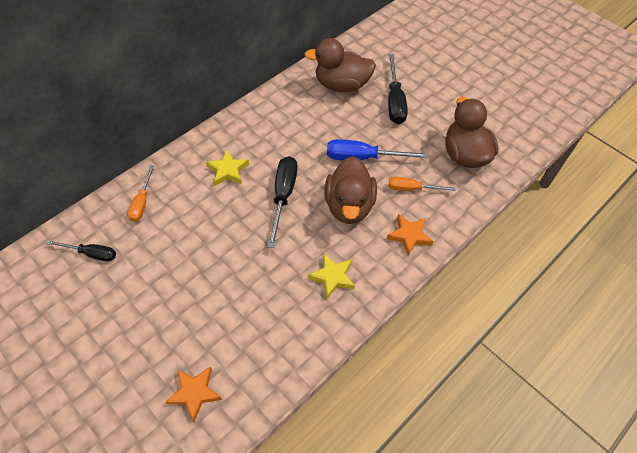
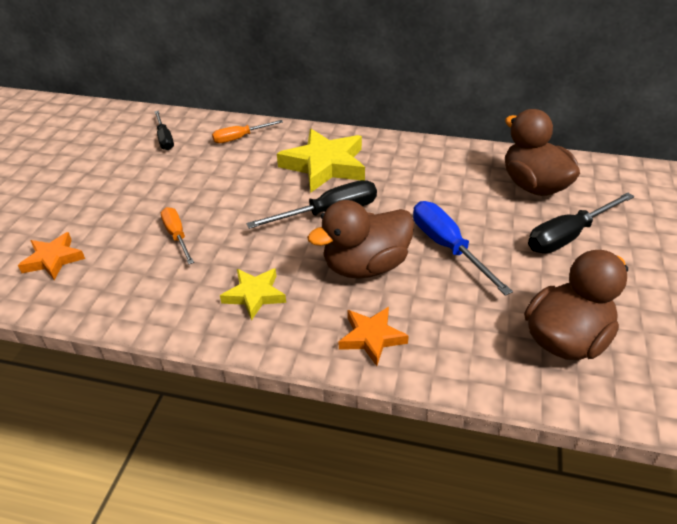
camera: 60 degrees right, 15 degrees down
yellow star [206,149,249,186] -> yellow star [277,129,365,193], size x1.77
orange screwdriver [389,177,455,191] -> orange screwdriver moved to [161,207,194,264]

